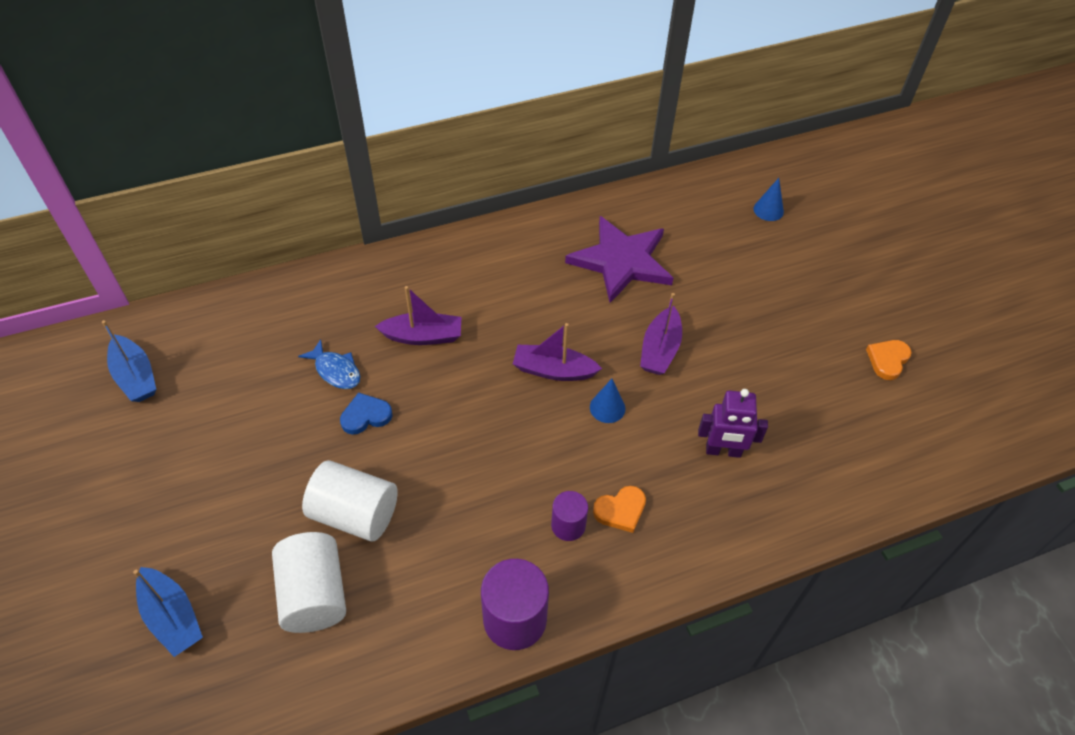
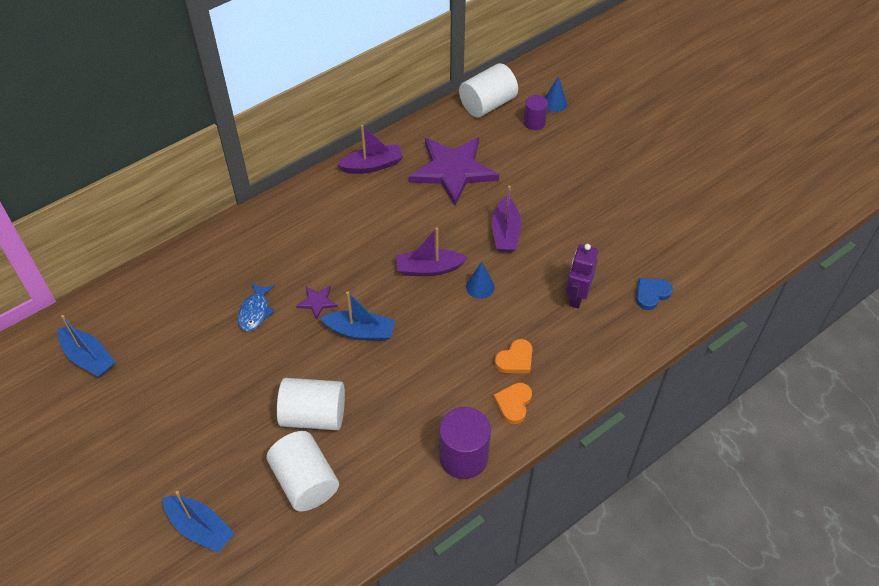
camera: 15 degrees left, 0 degrees up
blue fish [298,339,360,389] -> blue fish turned 75 degrees clockwise [238,282,275,331]
blue heart [340,392,393,435] -> blue heart moved to [636,278,673,310]
purple boat [375,286,461,345] -> purple boat moved to [337,125,403,174]
purple cylinder [551,491,588,541] -> purple cylinder moved to [524,95,548,130]
purple robot [698,389,768,458] -> purple robot turned 120 degrees clockwise [566,244,598,309]
orange heart [866,340,912,380] -> orange heart moved to [494,383,532,424]
none -> purple star [296,285,338,320]
none -> blue boat [320,291,395,341]
none -> white cylinder [459,63,518,117]

